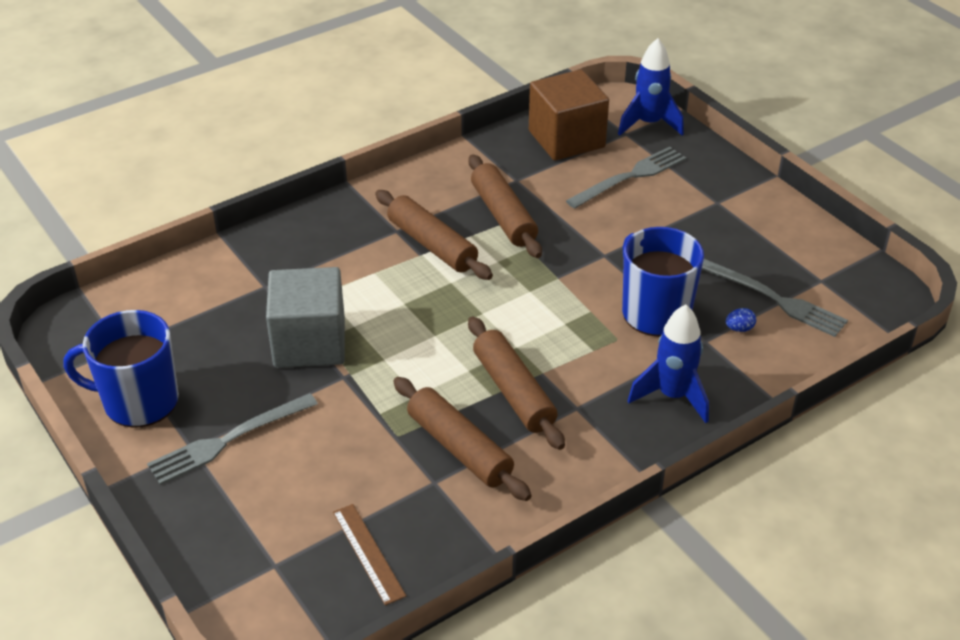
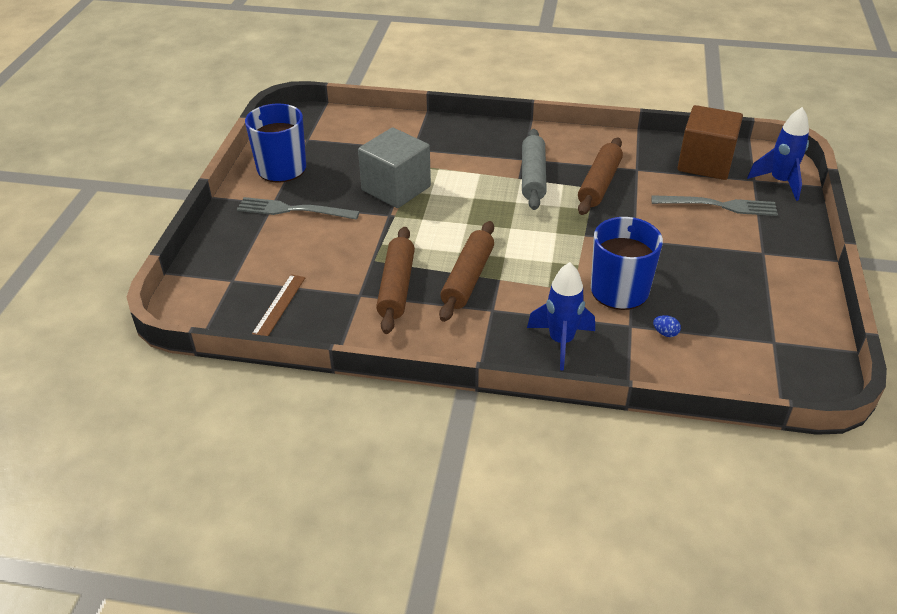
camera: 45 degrees right, 0 degrees up
brown rolling pin [375,190,493,280] -> grey rolling pin [522,129,547,210]
grey fork [702,259,848,337] -> none

